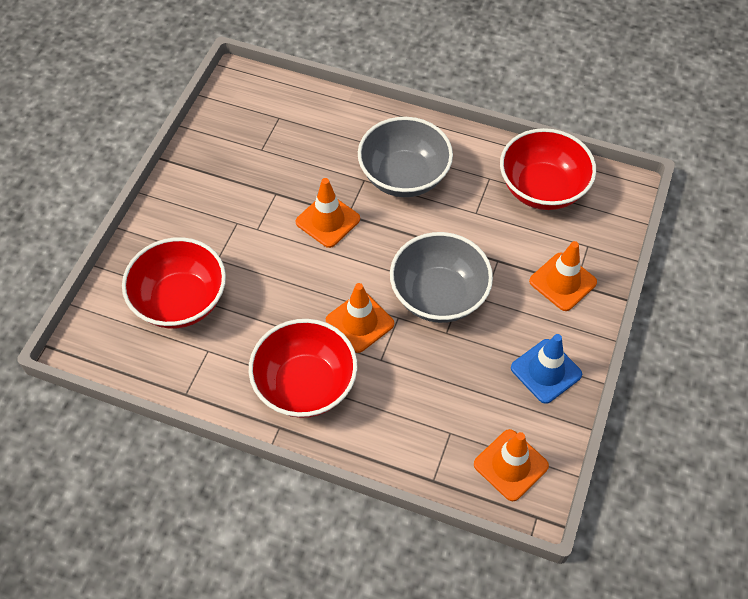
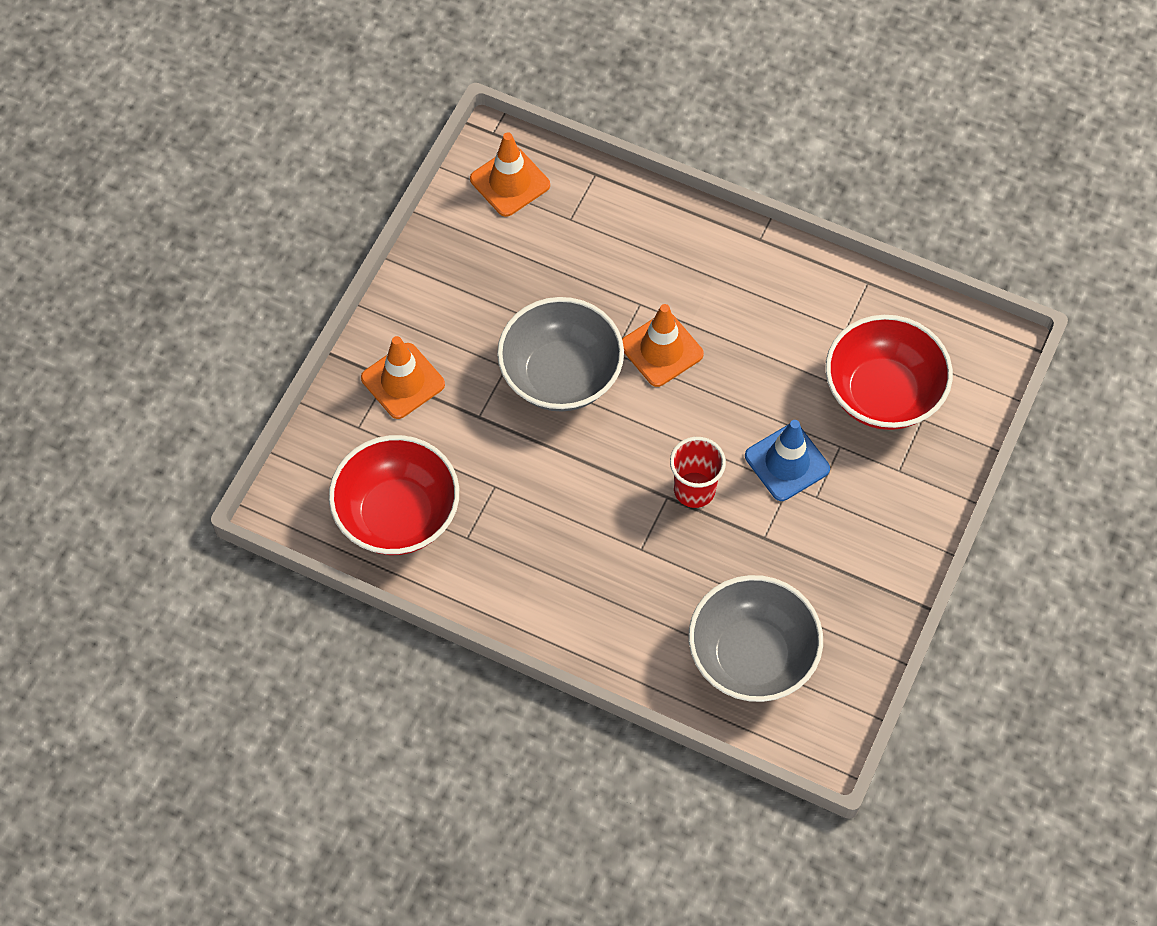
camera: 175 degrees left, 5 degrees up
red bowl [249,319,358,418] -> none
orange traffic cone [296,178,360,248] -> red cup [670,437,726,508]
grey bowl [358,117,453,197] -> grey bowl moved to [689,575,823,702]
blue traffic cone [511,334,582,404] -> blue traffic cone moved to [745,420,830,501]

